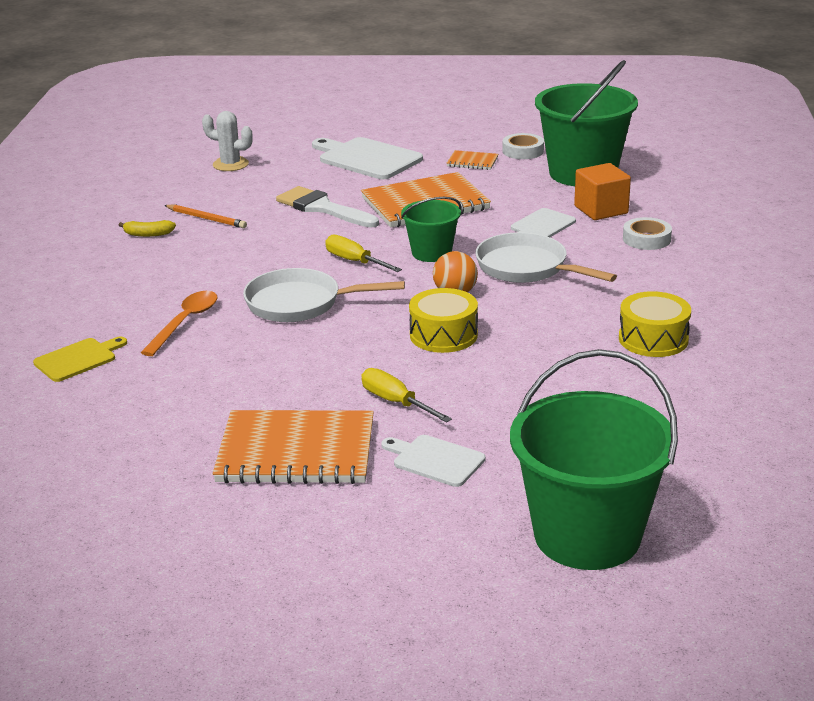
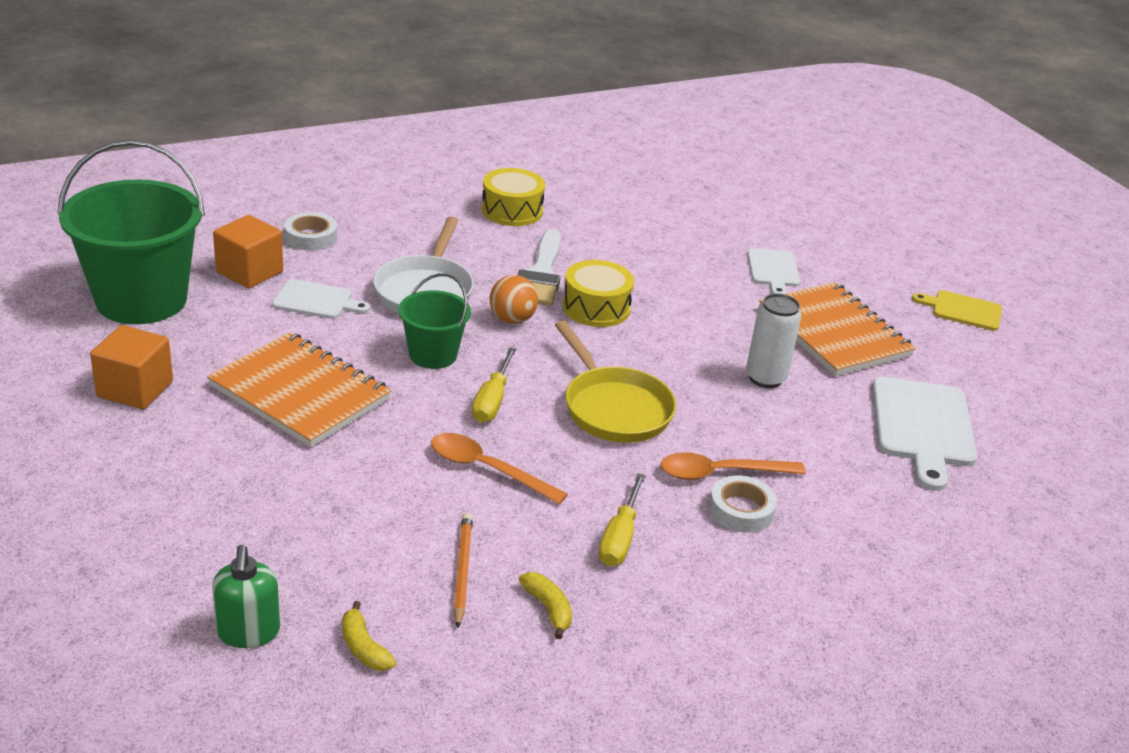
camera: 125 degrees left, 5 degrees up
yellow cutting board [33,337,127,382] -> yellow cutting board moved to [912,290,1002,331]
white cactus [202,111,253,171] -> green soap dispenser [212,545,280,648]
white pan [243,268,405,322] -> yellow pan [555,321,676,443]
white brush [276,186,379,228] -> white brush moved to [518,229,561,306]
white cutting board [312,137,423,179] -> white cutting board moved to [872,377,977,491]
yellow screwdriver [361,368,452,423] -> yellow screwdriver moved to [599,473,646,567]
orange notebook [446,150,498,170] -> orange cube [90,325,173,409]
white tape [502,133,544,159] -> white tape moved to [709,476,777,533]
green bucket [510,349,678,570] -> none
none -> yellow banana [342,601,396,671]
none -> orange spoon [431,433,568,504]
none -> white can [746,294,801,388]

